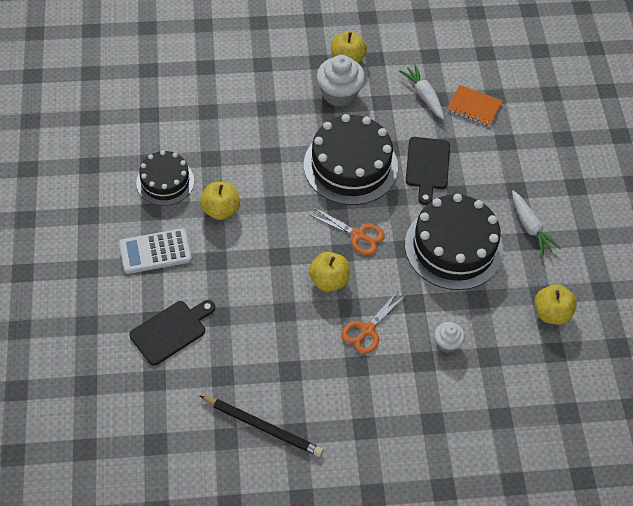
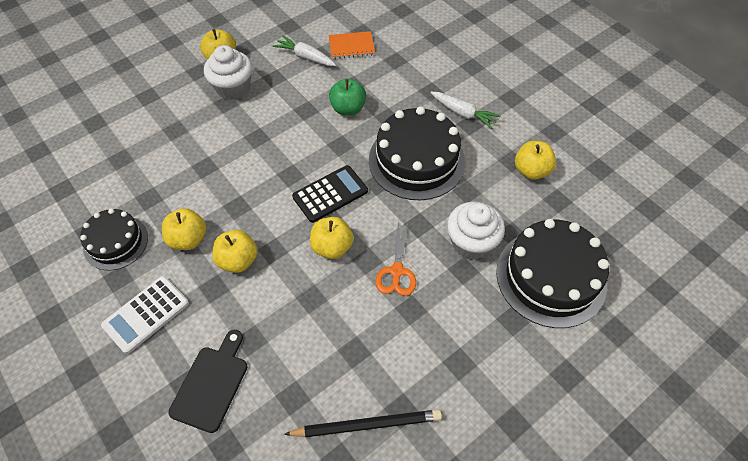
camera: 30 degrees left, 0 degrees up
black cake [304,114,398,205] -> black cake moved to [496,219,609,328]
orange scissors [310,208,385,255] -> black calculator [292,165,368,223]
black cutting board [406,137,450,205] -> green apple [329,78,366,115]
white cupcake [434,322,465,353] -> white cupcake [447,202,505,260], size x1.81
none -> yellow apple [212,230,258,273]

